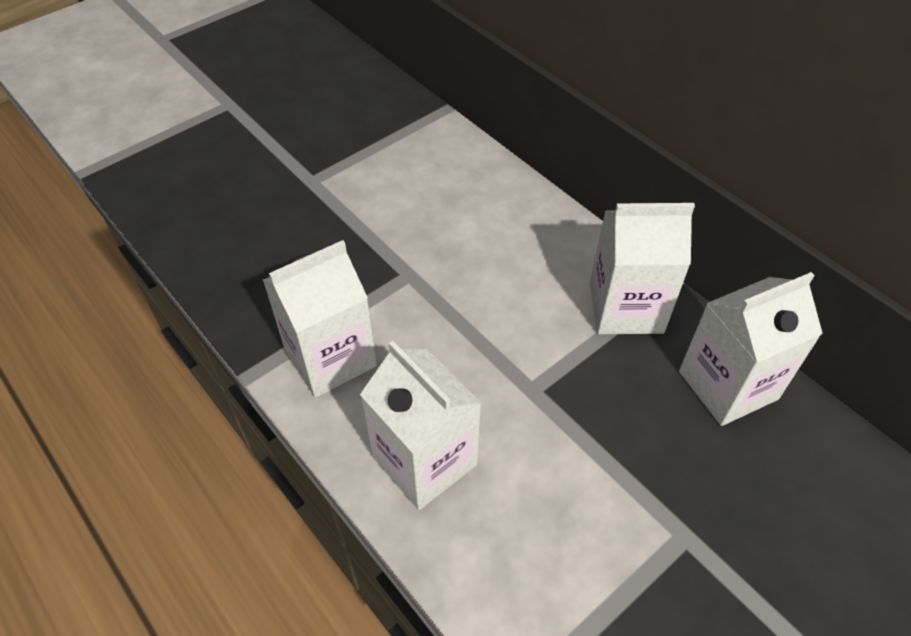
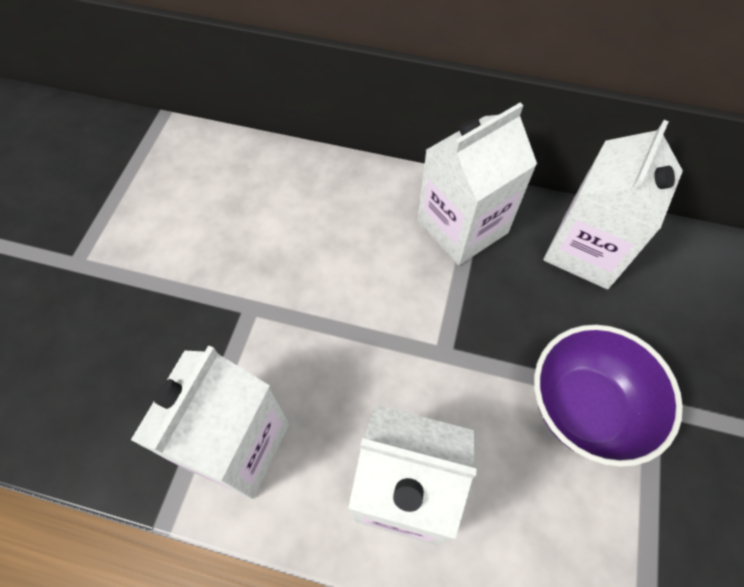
camera: 35 degrees left, 10 degrees up
none -> purple bowl [534,325,683,467]

